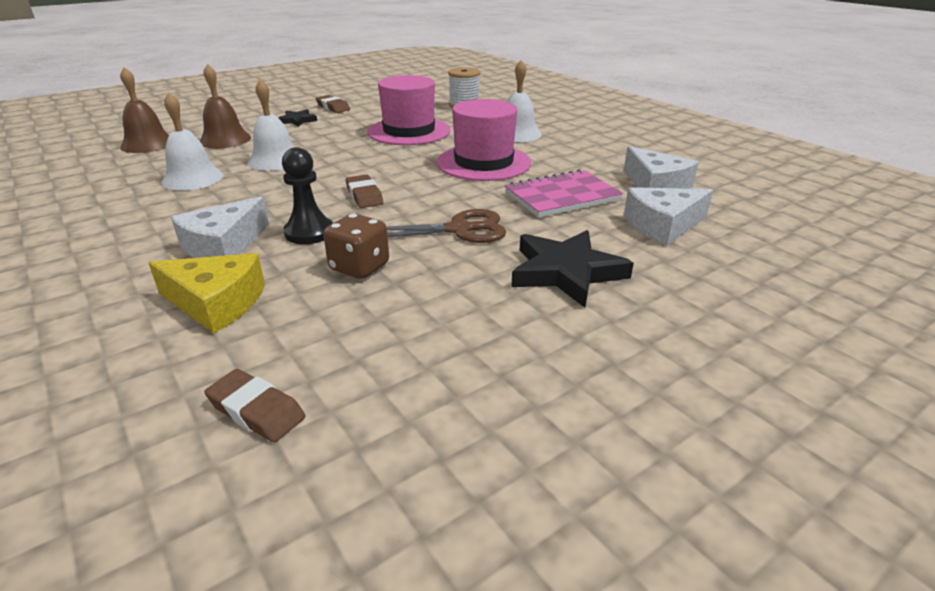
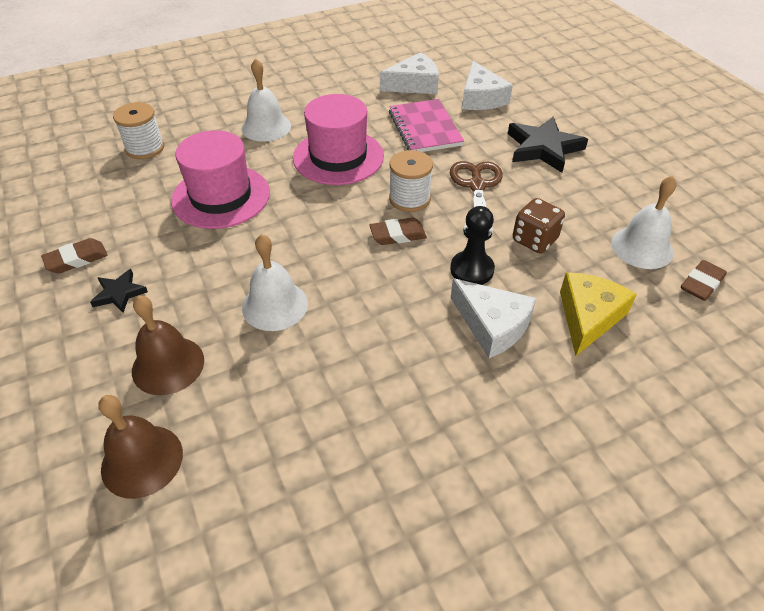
camera: 80 degrees left, 15 degrees up
white bell [161,92,223,191] -> white bell moved to [611,176,677,269]
none -> white spool [389,150,433,212]

